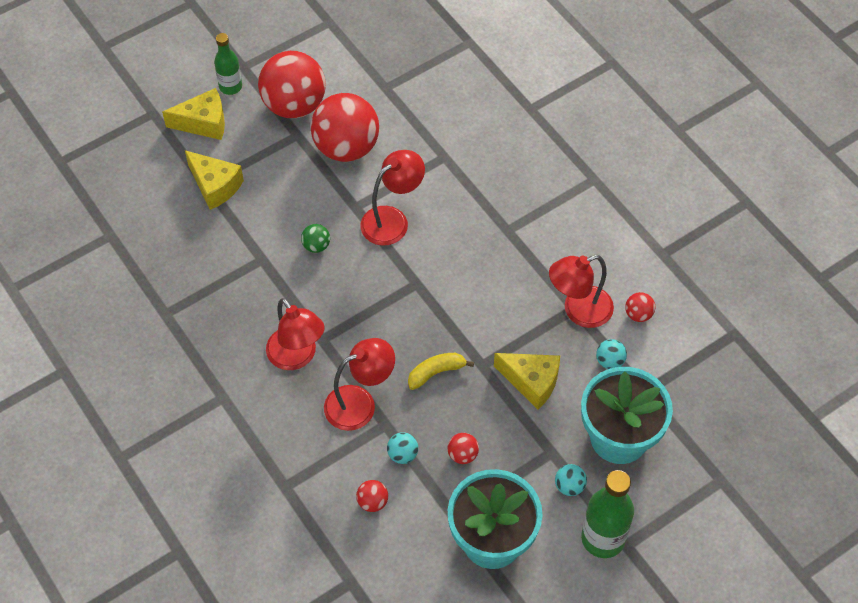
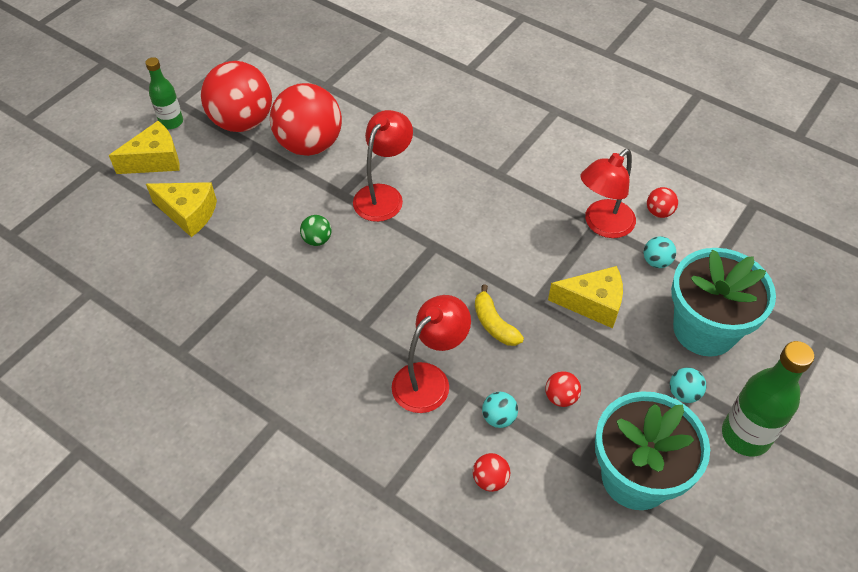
camera: 20 degrees left, 5 degrees down
red lamp [266,298,325,370] -> none
yellow banana [408,353,474,390] -> yellow banana turned 75 degrees counterclockwise [475,284,524,346]

